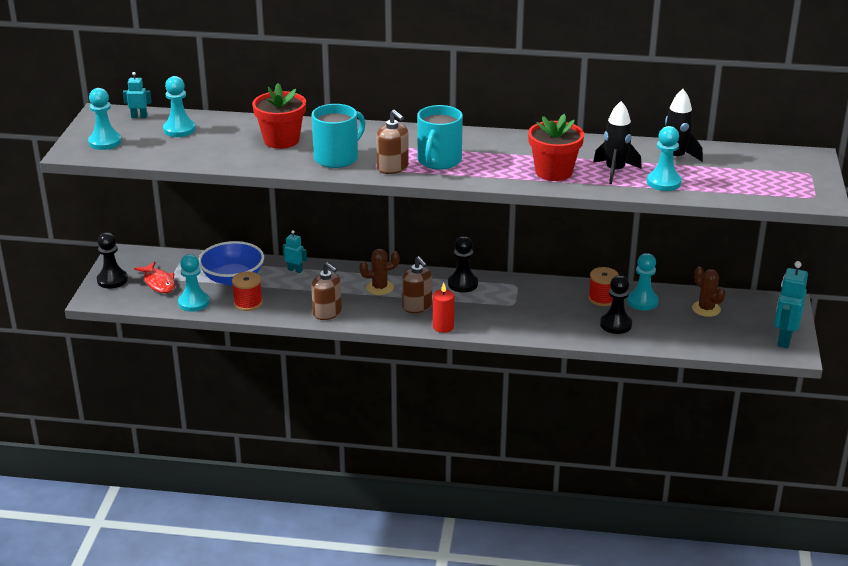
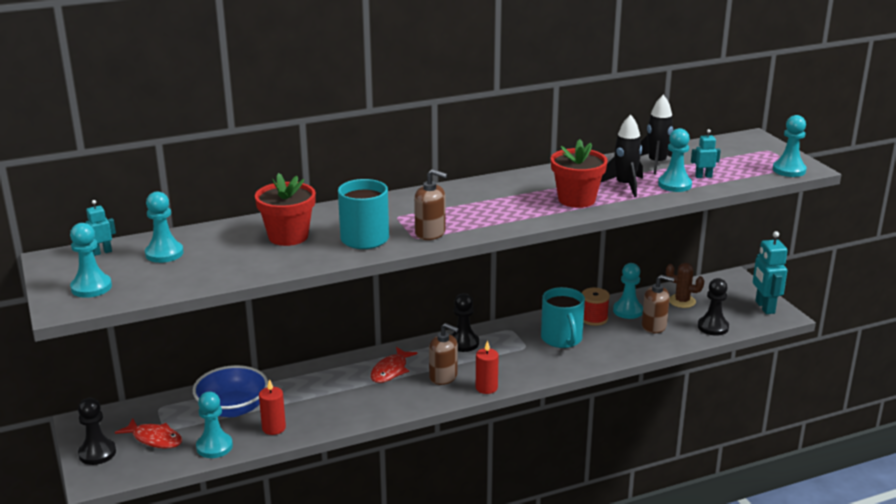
camera: 30 degrees left, 5 degrees down
red spool [232,272,263,311] -> red candle [259,379,286,435]
turquoise robot [283,230,307,273] -> turquoise robot moved to [691,129,721,178]
brown soap dispenser [311,262,342,320] -> brown soap dispenser moved to [642,275,674,333]
brown cactus [359,249,400,295] -> red fish [371,347,418,383]
turquoise mug [417,105,463,170] -> turquoise mug moved to [541,287,585,348]
black pawn [600,275,632,334] -> black pawn moved to [698,278,729,336]
none -> turquoise pawn [773,115,807,177]

